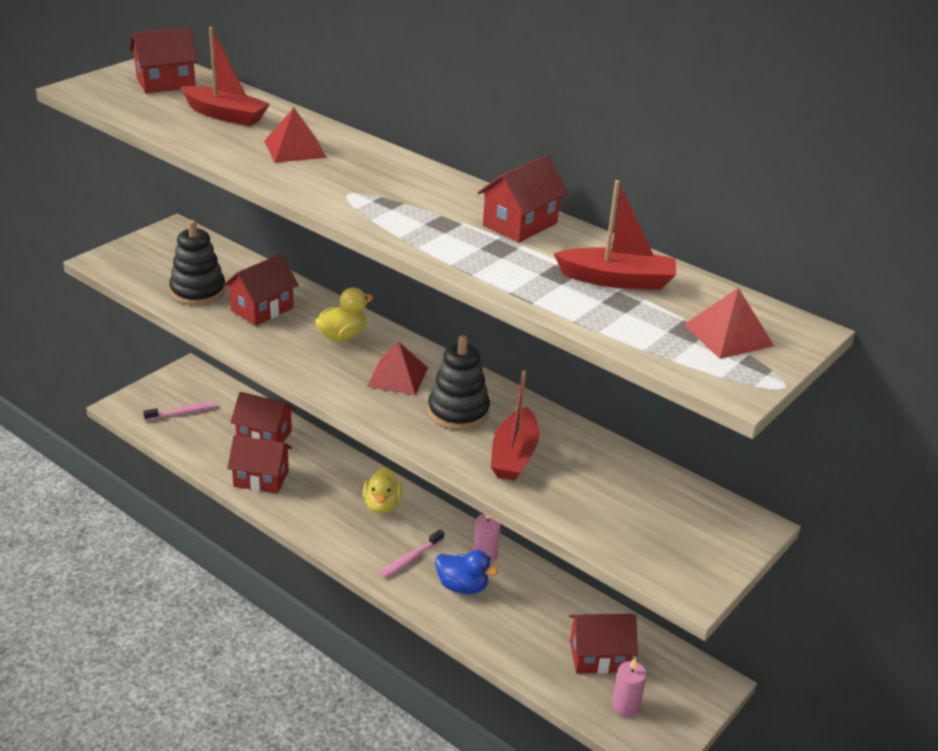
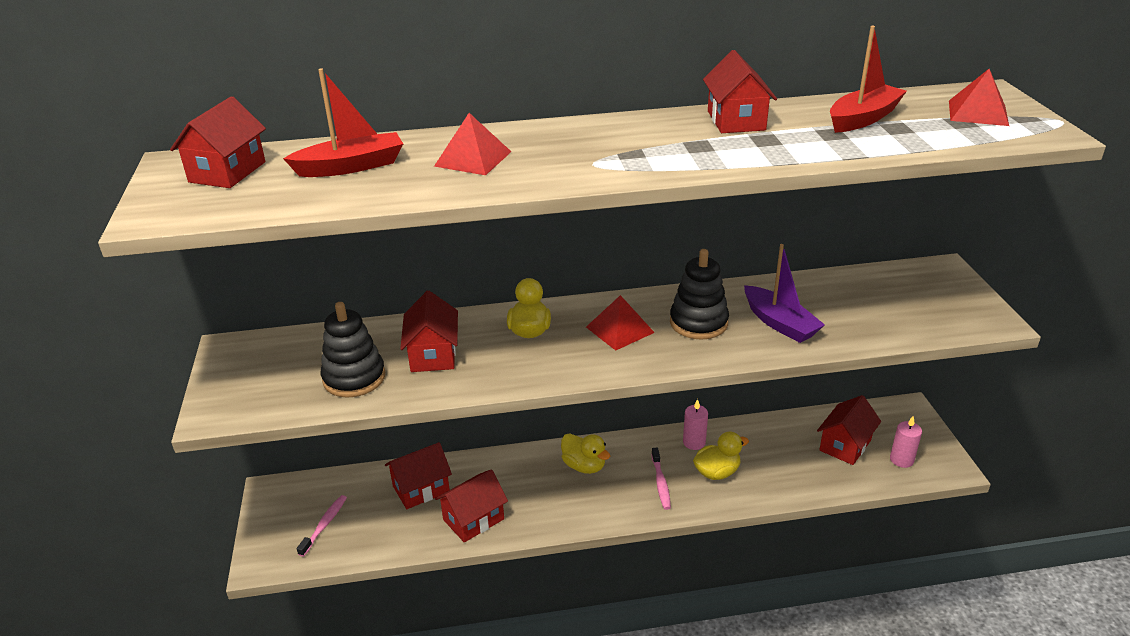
camera: 45 degrees left, 0 degrees up
blue duck [435,550,499,594] -> yellow duck [693,432,749,480]
red boat [491,370,539,481] -> purple boat [744,244,825,343]

